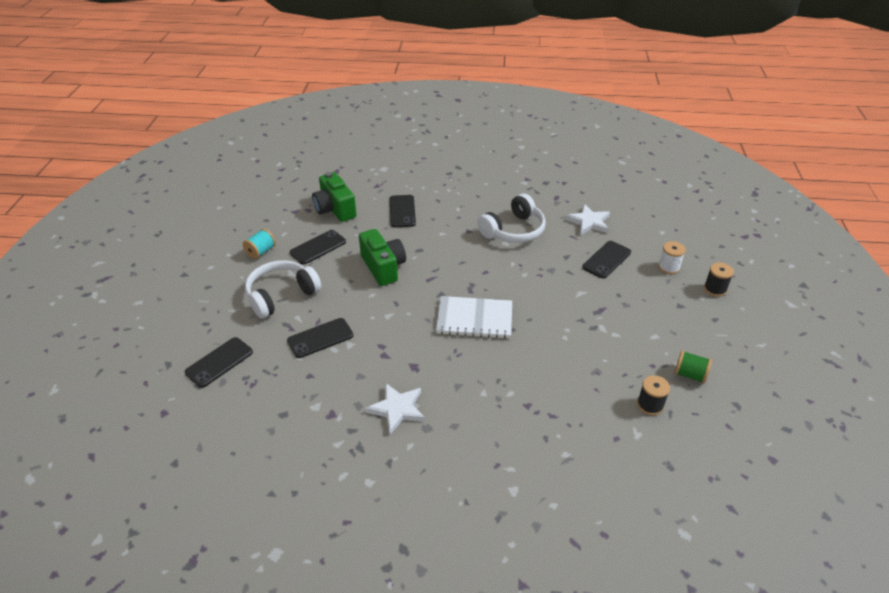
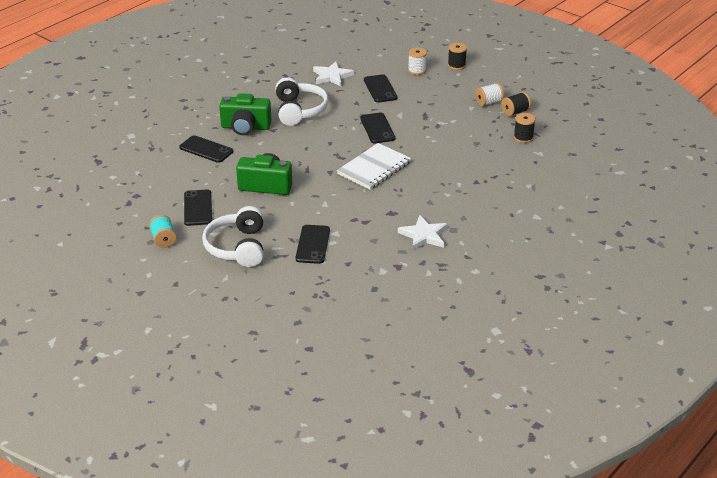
camera: 55 degrees left, 5 degrees down
black phone [185,337,253,388] -> black phone moved to [360,113,395,143]
green camera [312,172,357,222] -> green camera moved to [219,93,272,135]
green spool [674,350,712,383] -> black spool [502,92,531,116]
none -> white spool [475,83,504,106]

